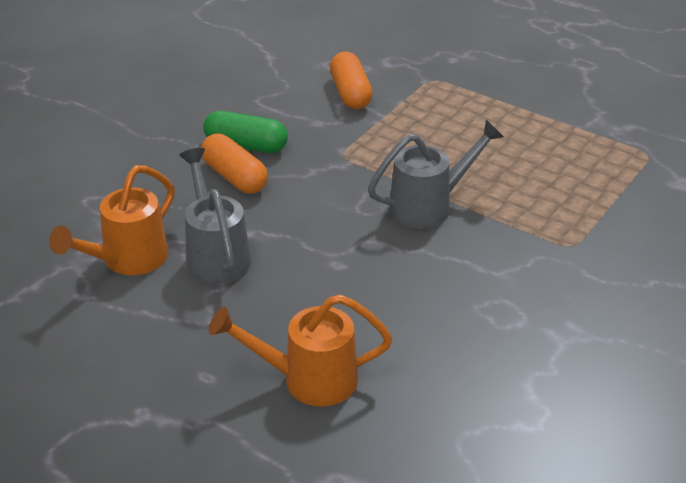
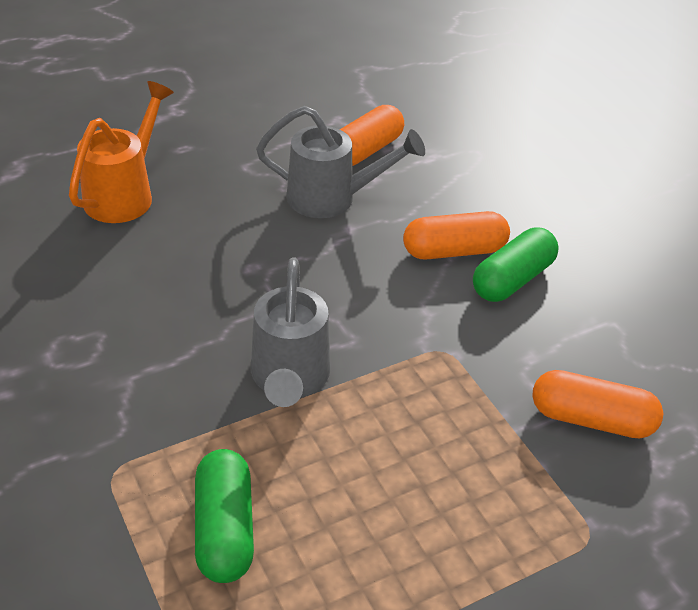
camera: 115 degrees right, 5 degrees up
orange watering can [49,165,175,275] -> orange capsule [340,105,404,166]
none -> green capsule [195,449,254,583]

